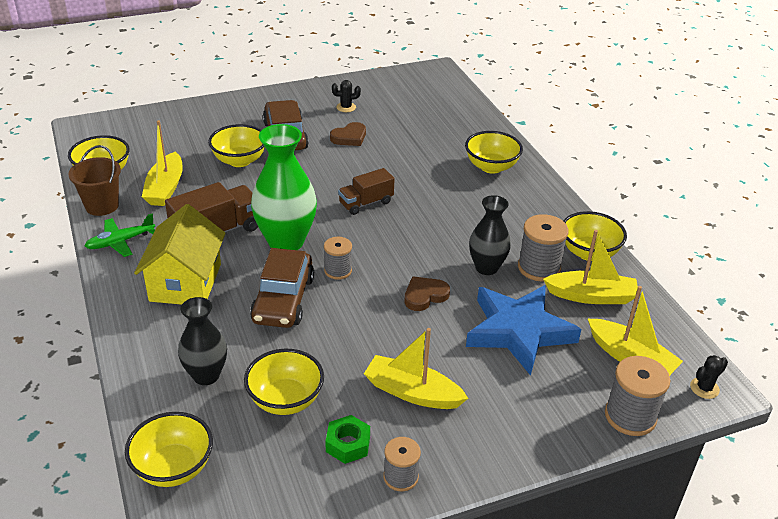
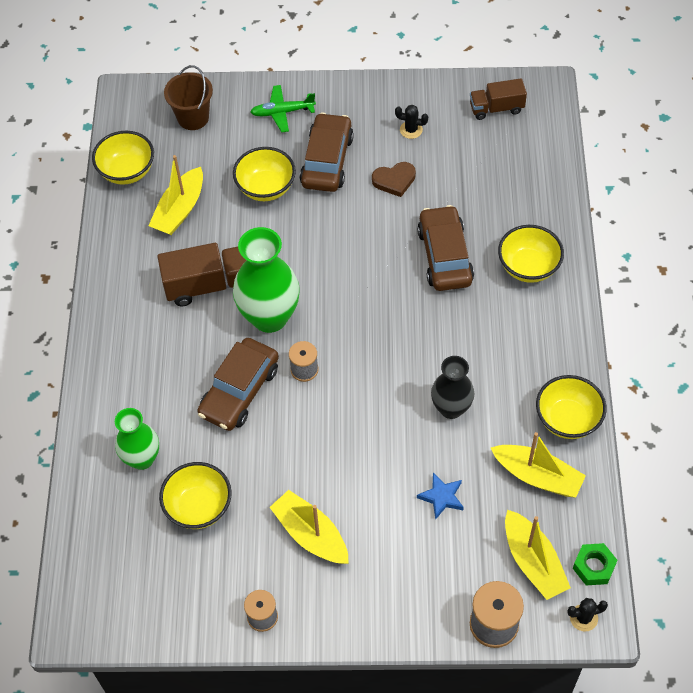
camera: 25 degrees right, 20 degrees up
brown bucket [68,145,121,216] -> brown bucket moved to [164,65,213,130]
green plane [85,213,155,257] -> green plane moved to [251,85,316,133]
yellow bowl [125,412,213,487] -> none
yellow house [134,204,226,305] -> none
black vase [178,297,227,385] -> green vase [115,408,159,470]
green nut [325,415,370,464] -> green nut moved to [573,543,618,585]
brown truck [338,168,395,215] -> brown truck moved to [470,78,527,120]
brown heart [404,276,450,311] -> none
blue star [466,285,582,376] -> blue star [417,473,464,520], size x0.43
grey spool [518,214,569,281] -> none
none -> brown car [417,205,474,291]

